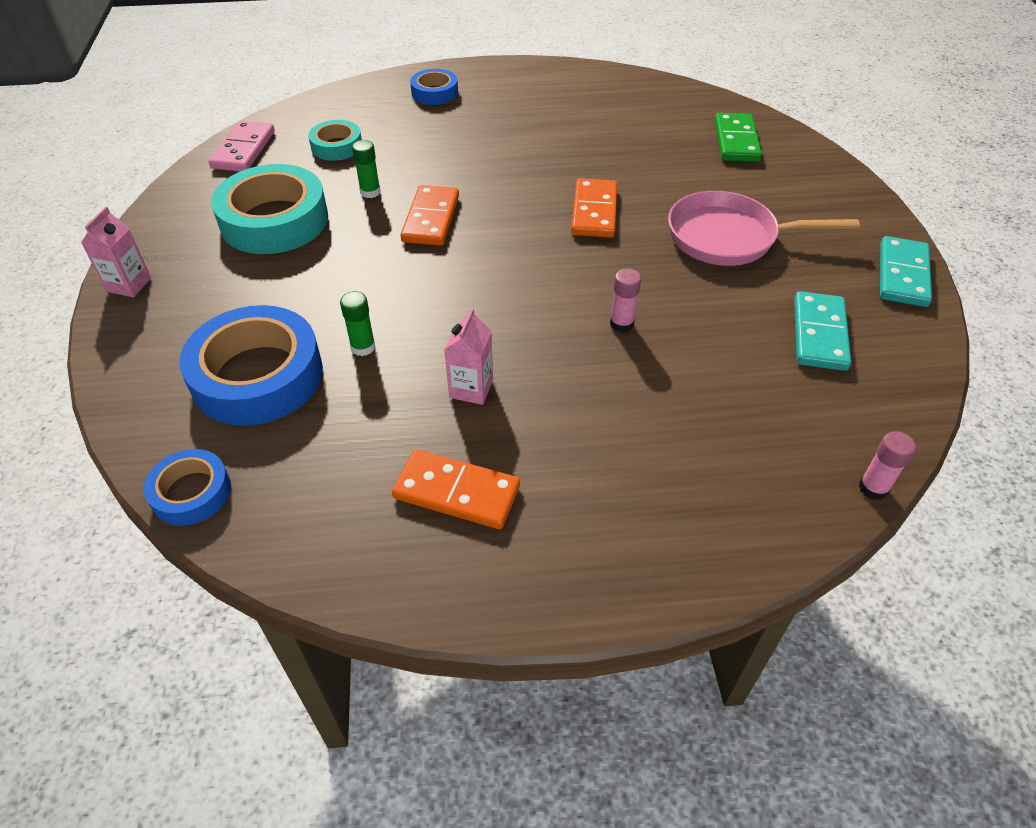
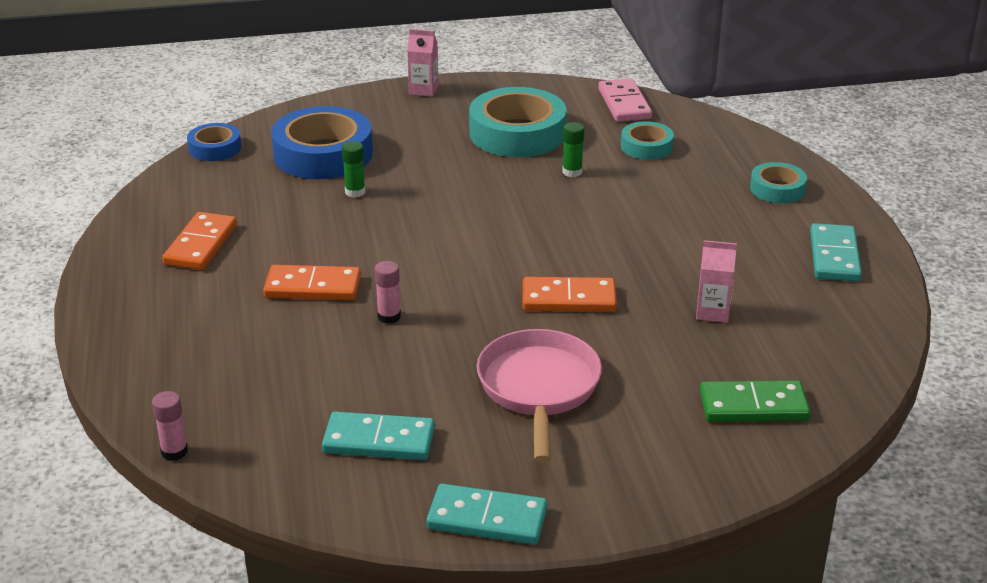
camera: 85 degrees right, 15 degrees down
pink domino [209,120,275,172] -> pink domino turned 75 degrees clockwise [598,79,652,122]
orange domino [401,185,459,246] -> orange domino moved to [263,265,361,300]
blue tape [410,69,458,105] -> turquoise tape [750,162,807,203]
pink carton [444,308,493,405] -> pink carton moved to [696,240,737,323]
none -> turquoise domino [810,223,862,281]

